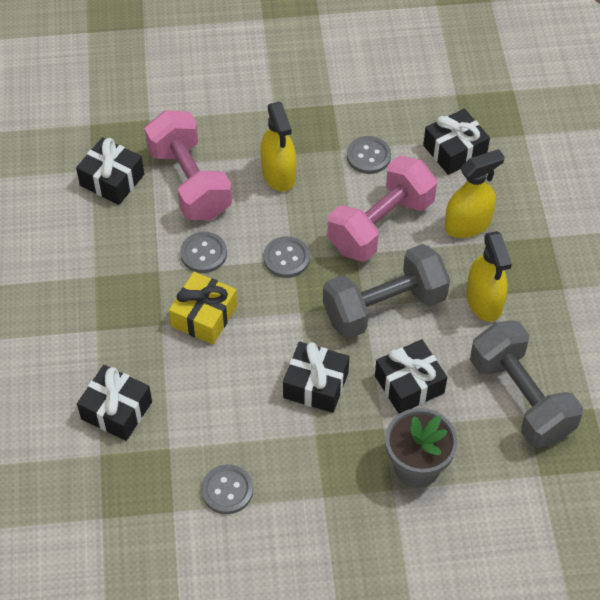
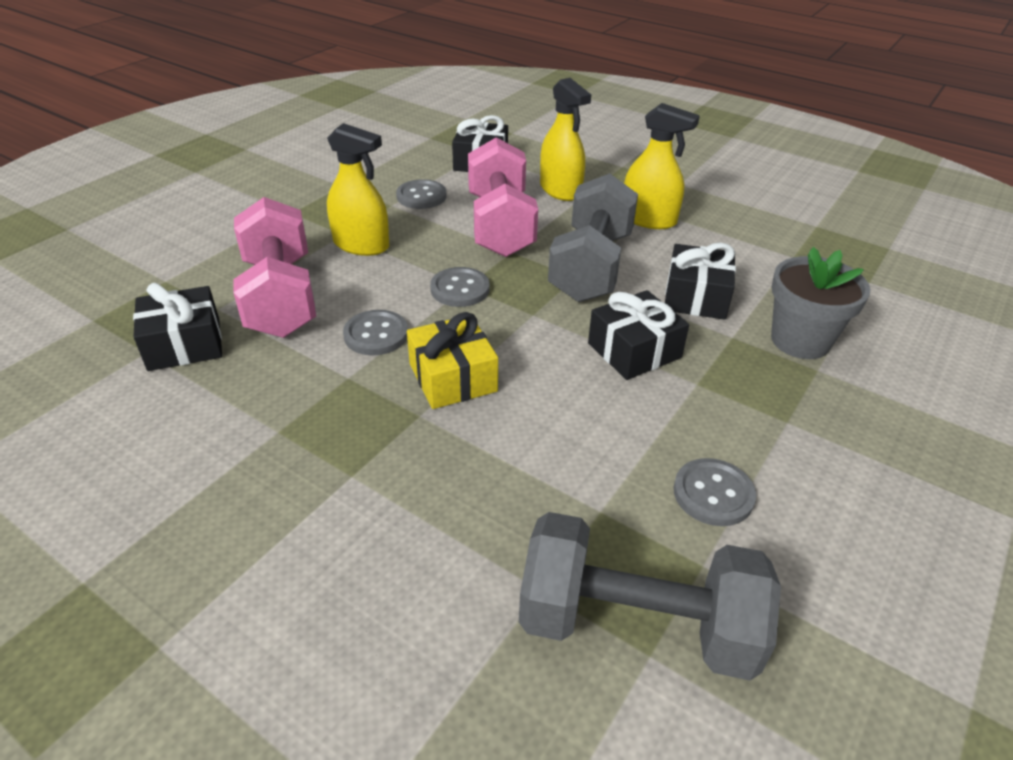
camera: 50 degrees left, 15 degrees down
black gift [77,365,152,441] -> none
pink dumbbell [144,110,232,220] -> pink dumbbell turned 60 degrees clockwise [233,197,316,338]
yellow spray bottle [445,149,505,238] -> yellow spray bottle turned 135 degrees clockwise [540,78,591,201]
grey dumbbell [470,320,583,448] -> grey dumbbell moved to [519,512,781,681]

